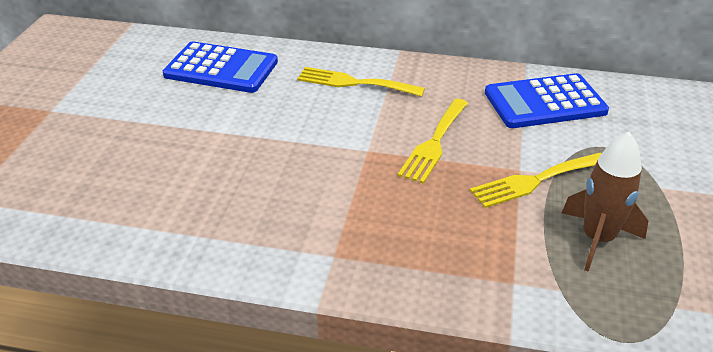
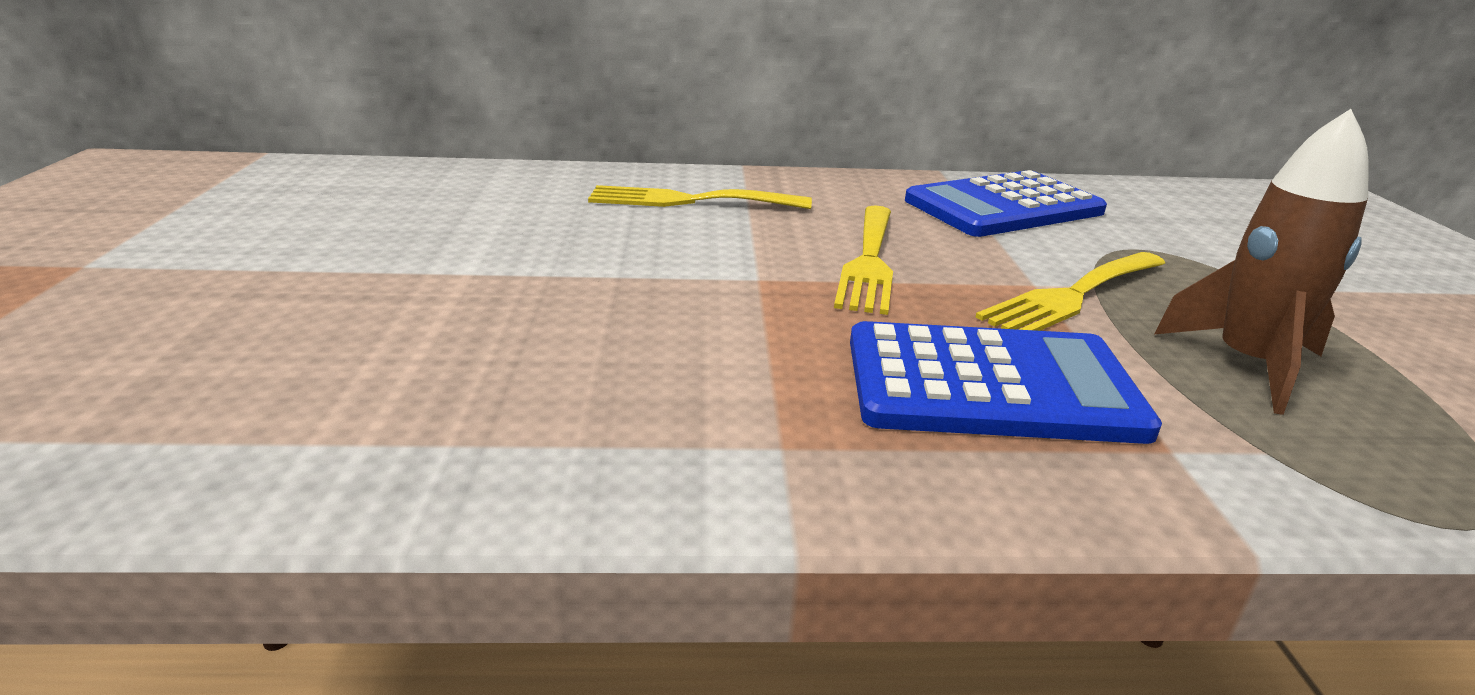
camera: 15 degrees left, 10 degrees down
blue calculator [163,41,278,93] -> blue calculator moved to [850,321,1162,444]

